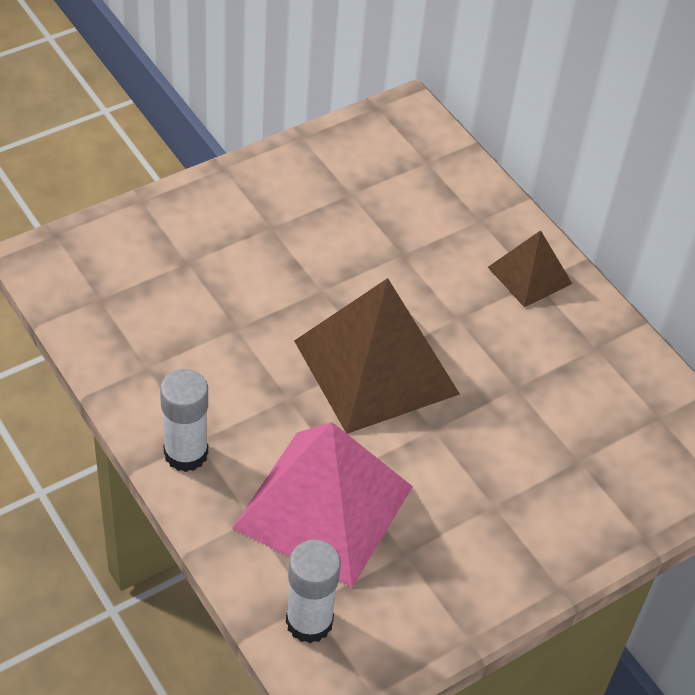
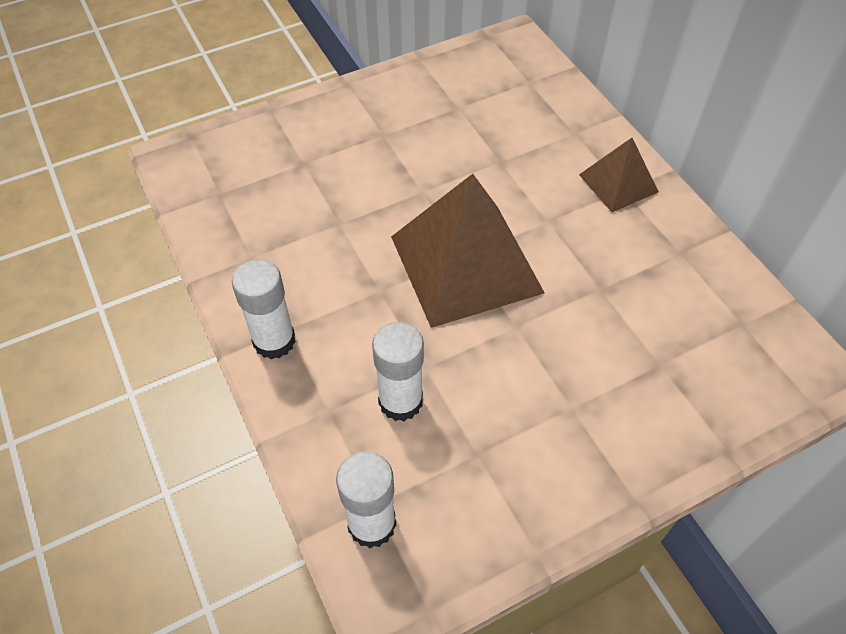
camera: 10 degrees right, 5 degrees up
pink pyramid [232,422,413,587] -> white glue stick [372,322,424,421]

